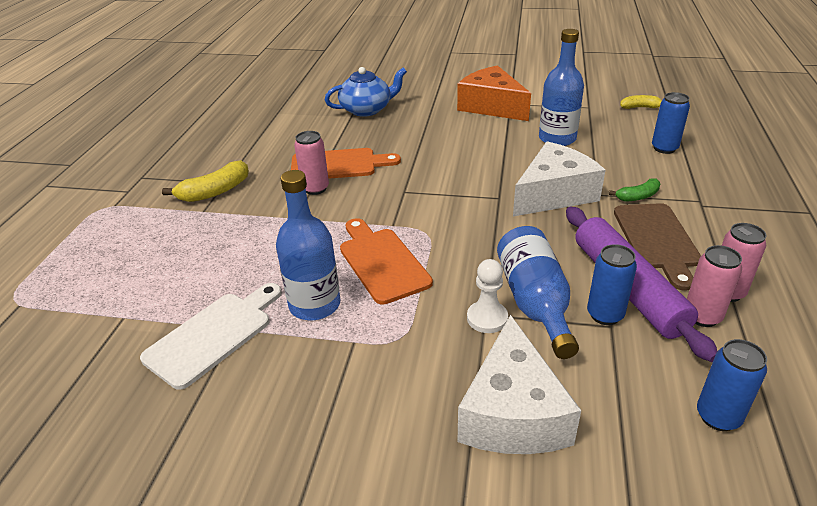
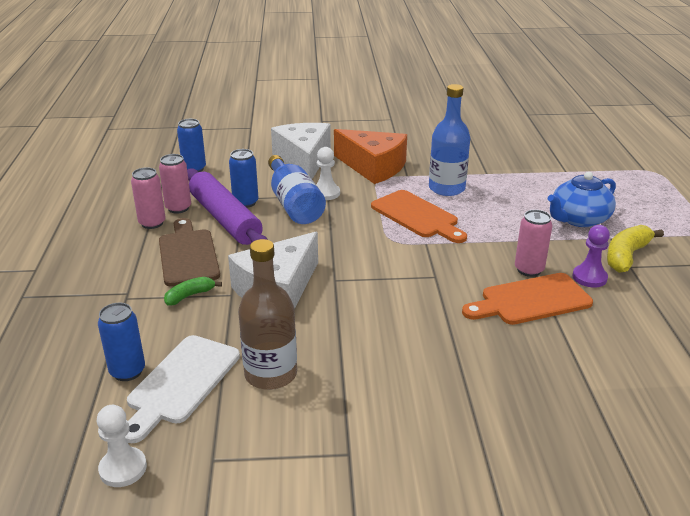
camera: 165 degrees right, 5 degrees down
white cutting board [140,283,282,390] -> white cutting board moved to [125,335,240,443]
blue teapot [325,67,407,117] -> blue teapot moved to [548,172,616,227]
orange cheese [457,65,531,121] -> orange cheese moved to [334,129,407,184]
blue bottle [539,29,584,146] -> brown bottle [238,239,297,390]
yellow banana [620,95,662,109] -> white pawn [97,405,147,487]
none -> purple pawn [573,225,610,288]

